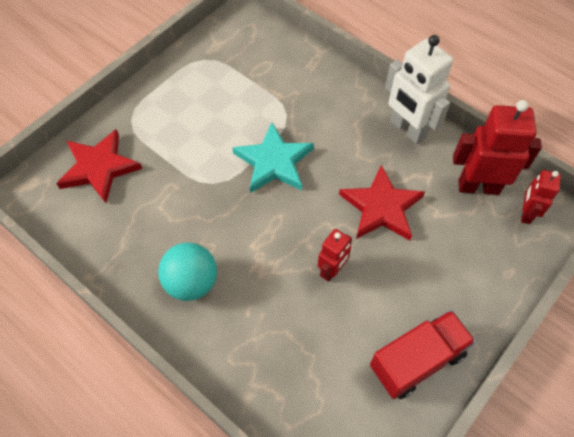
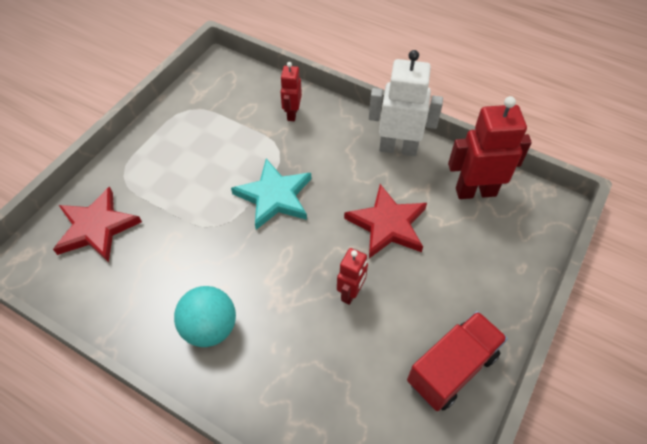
camera: 10 degrees left, 5 degrees down
white robot [385,35,453,144] -> white robot turned 150 degrees clockwise [369,50,443,156]
red robot [521,170,561,224] -> red robot moved to [280,62,302,121]

